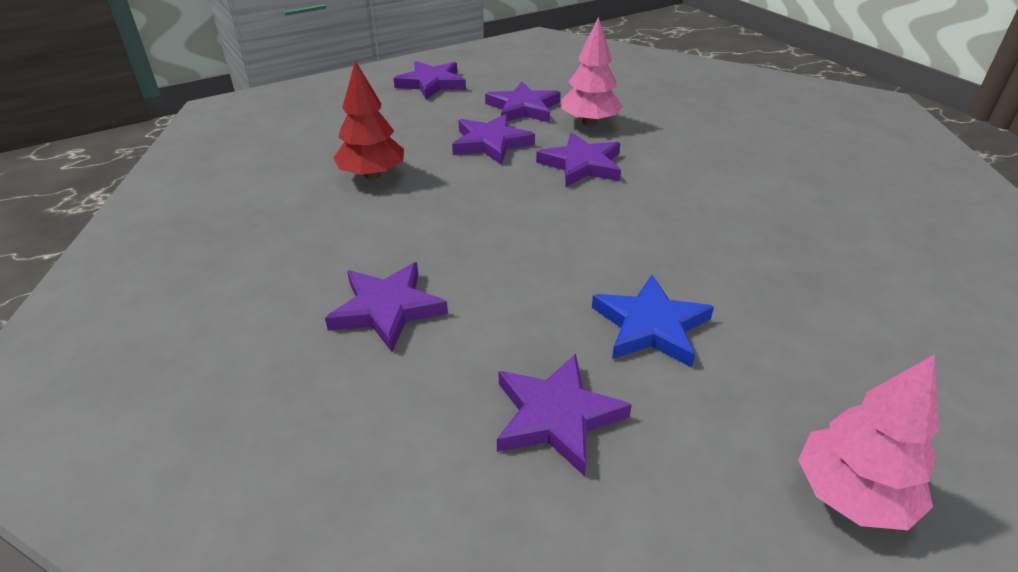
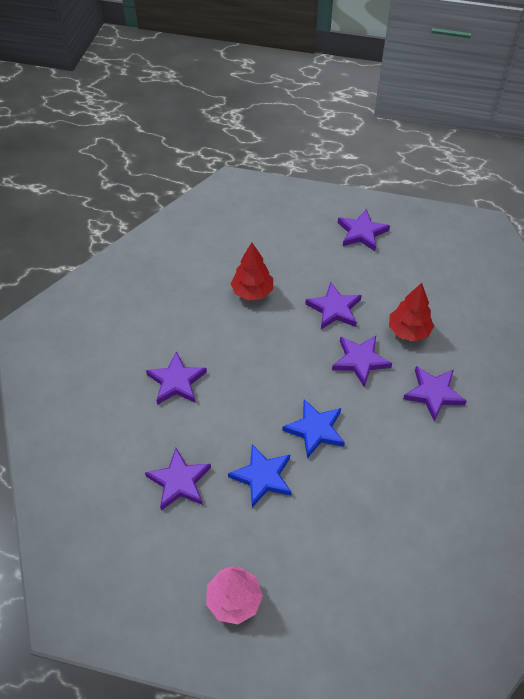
camera: 45 degrees right, 15 degrees up
purple star [485,81,561,123] -> purple star moved to [403,366,467,421]
pink tree [561,17,623,126] -> red tree [389,283,434,342]
none -> blue star [282,399,345,458]

